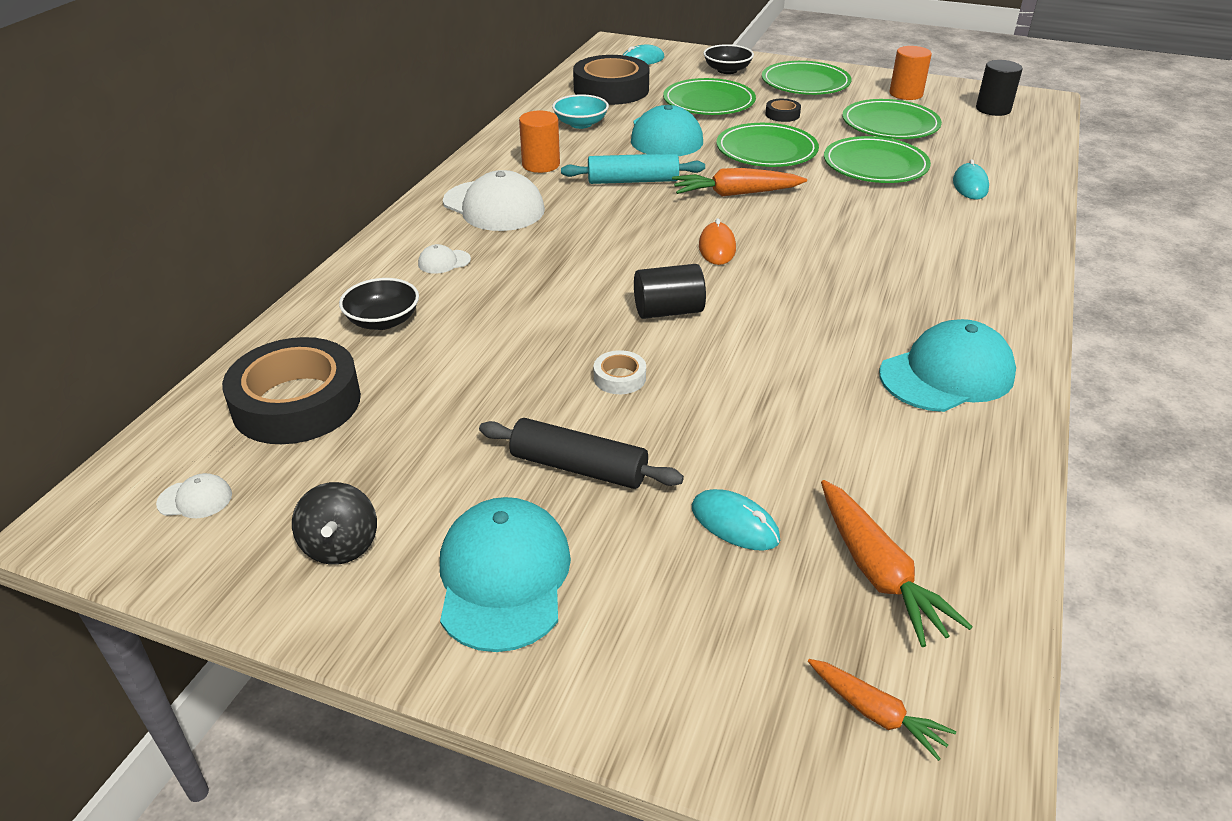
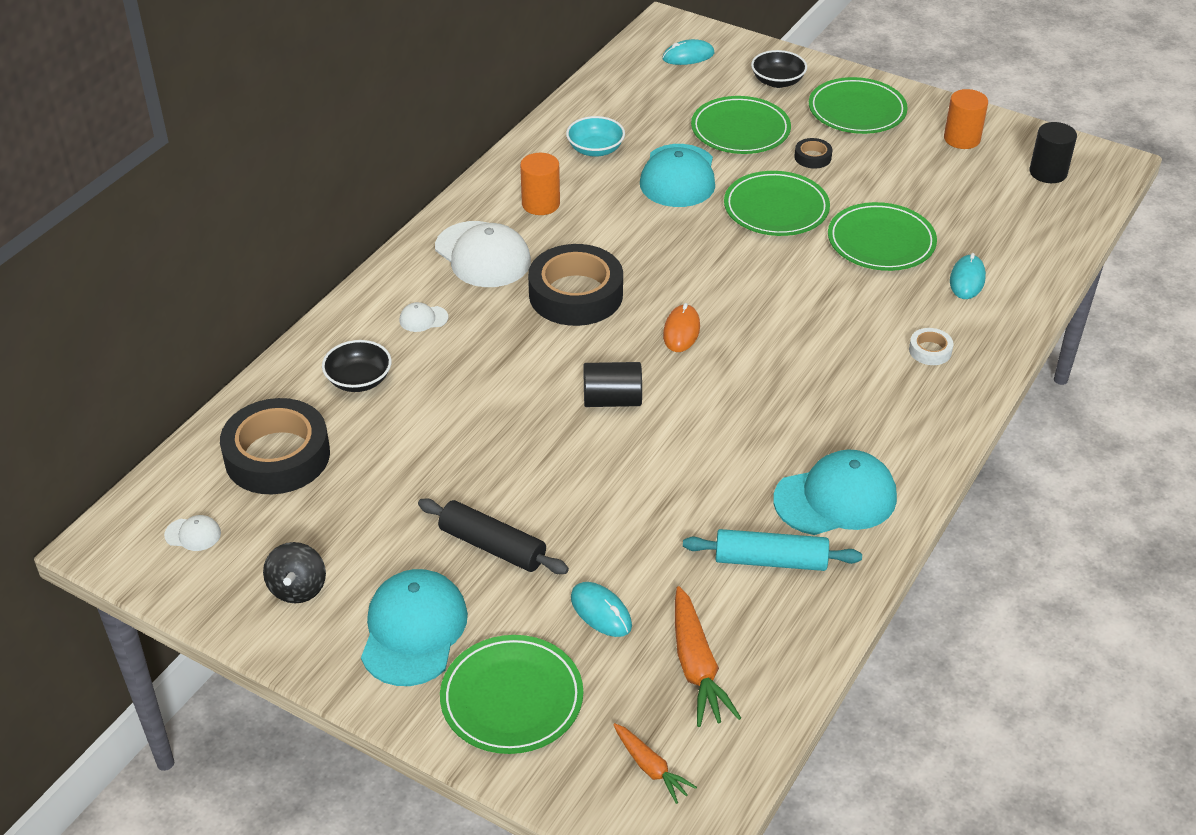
camera: 10 degrees right, 5 degrees up
turquoise rolling pin [561,153,705,184] -> turquoise rolling pin moved to [683,529,862,571]
black tape [573,55,649,105] -> black tape moved to [528,244,623,326]
white tape [594,350,646,394] -> white tape moved to [909,328,954,365]
orange carrot [672,168,807,197] -> none
green plate [842,99,942,139] -> green plate moved to [440,635,583,754]

